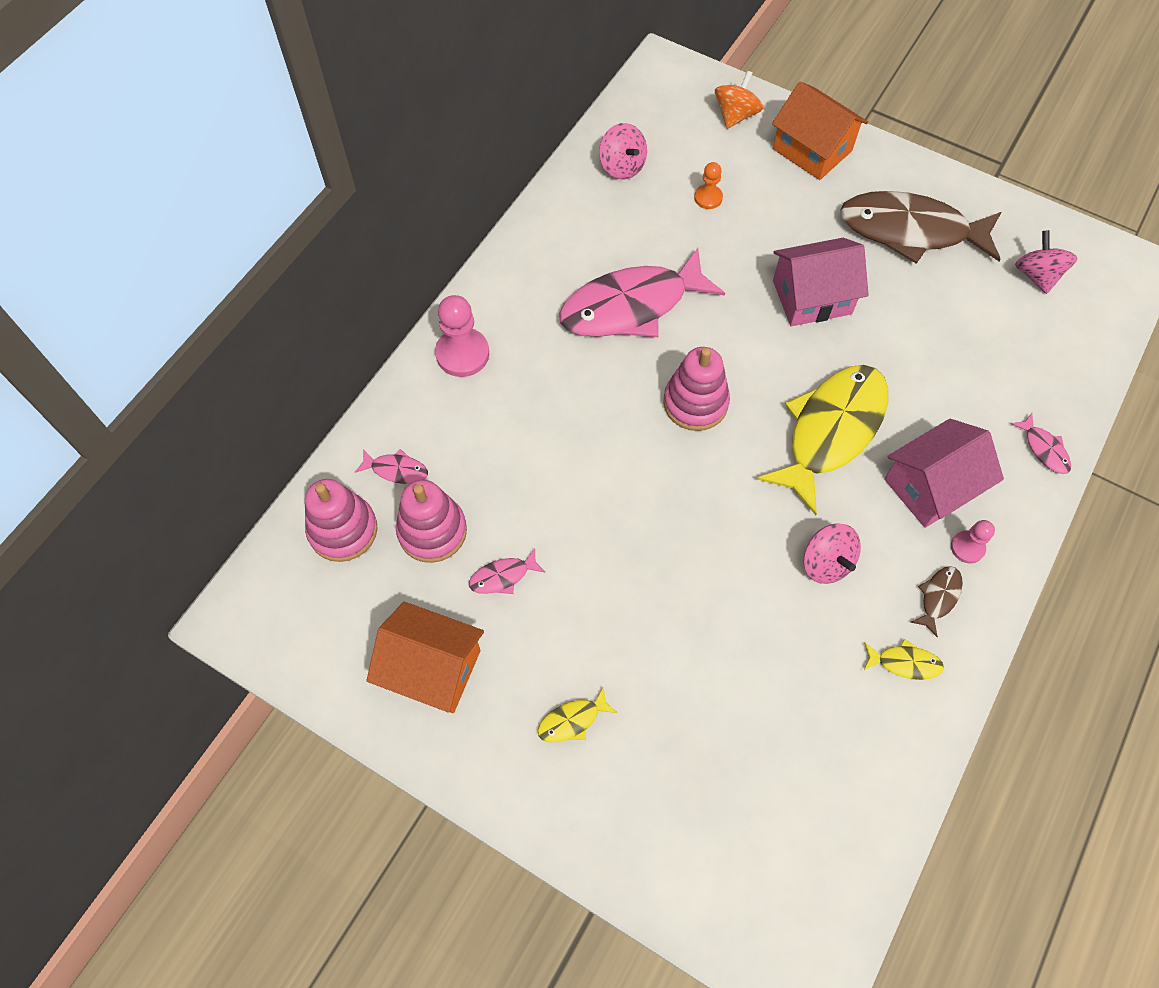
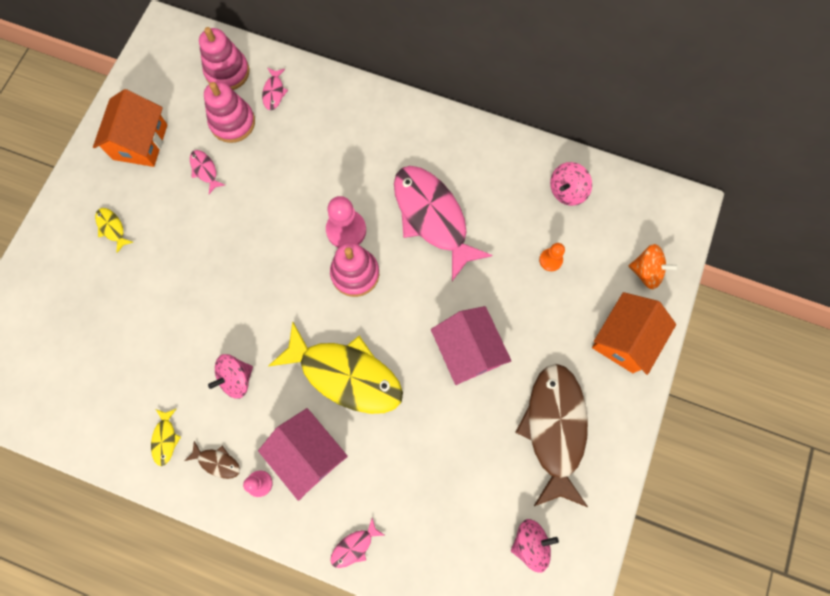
camera: 80 degrees right, 10 degrees up
pink pawn [435,295,489,377] -> pink pawn moved to [326,196,366,248]

